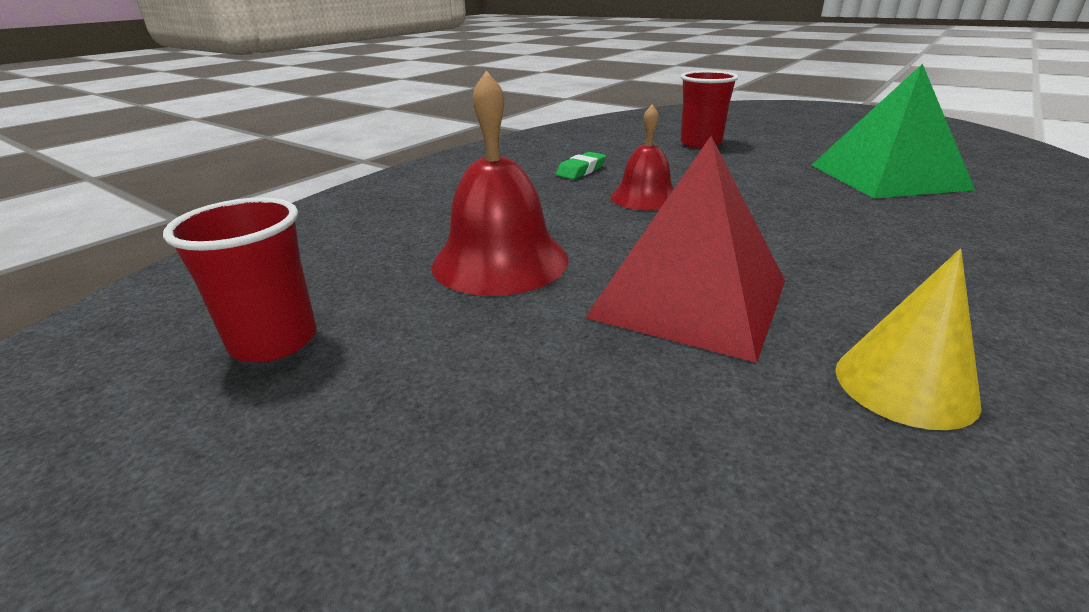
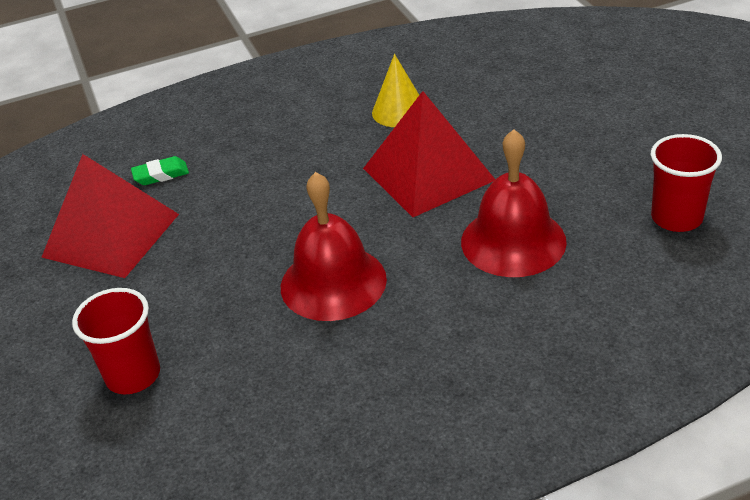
camera: 145 degrees left, 10 degrees up
green eraser [556,152,606,180] -> green eraser moved to [131,156,189,185]
red bell [611,104,674,210] -> red bell [281,172,387,321], size x1.57
green pyramid [812,64,975,198] -> red pyramid [41,154,179,278]

